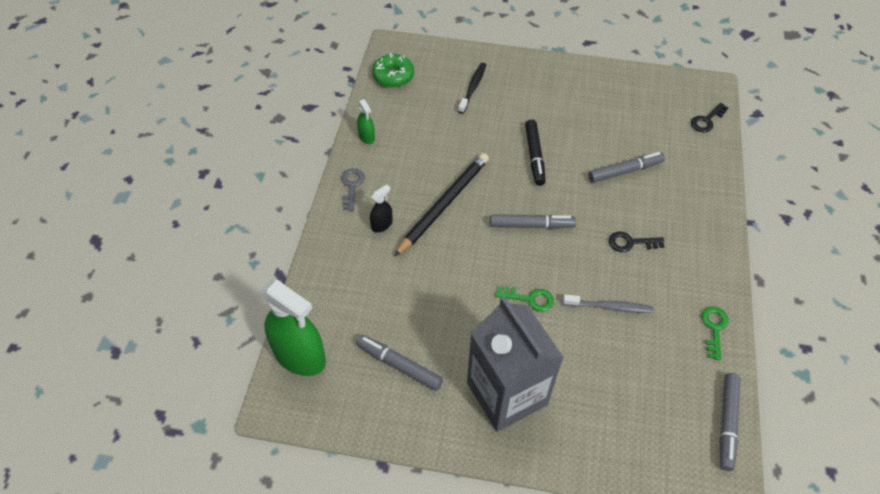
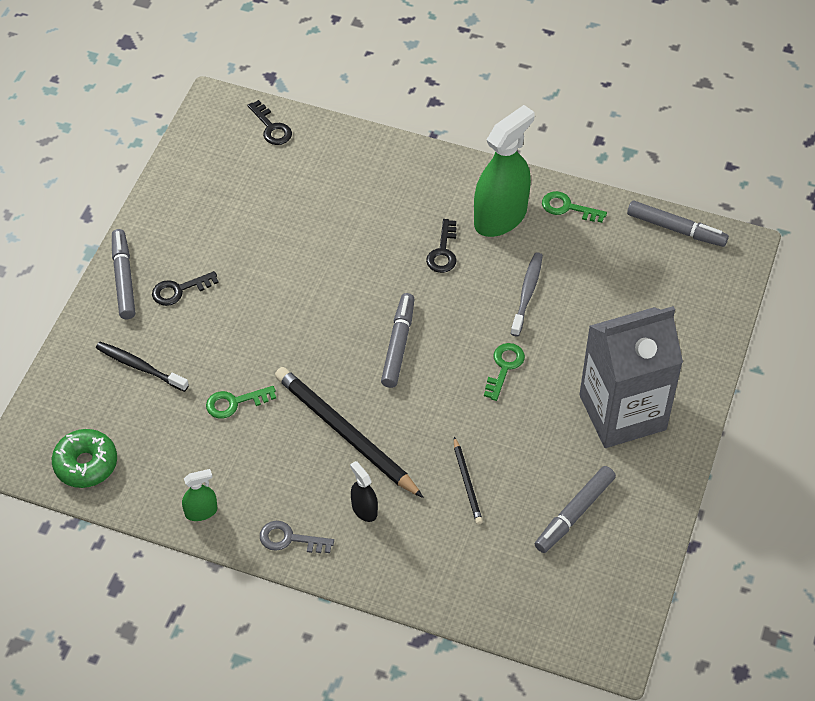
camera: 80 degrees left, 0 degrees up
green spray bottle [260,279,326,376] -> green spray bottle moved to [474,105,534,237]
black marker [525,119,546,186] -> none
grey marker [588,152,665,183] -> grey marker moved to [112,229,135,319]
none -> black key [152,271,219,306]
none -> green key [206,386,276,419]
none -> black pencil [454,437,483,525]

